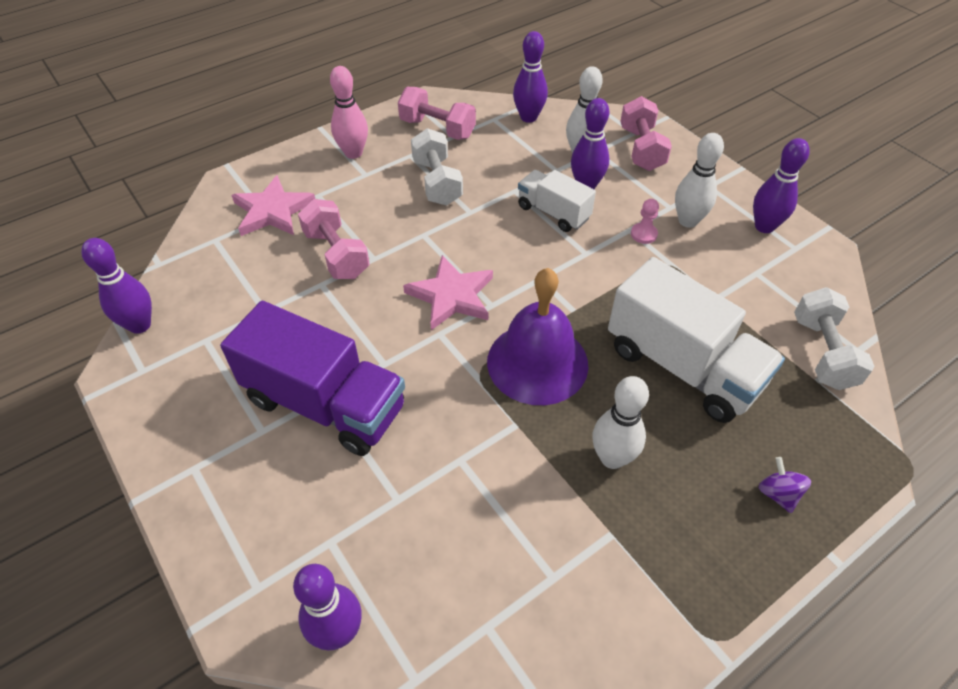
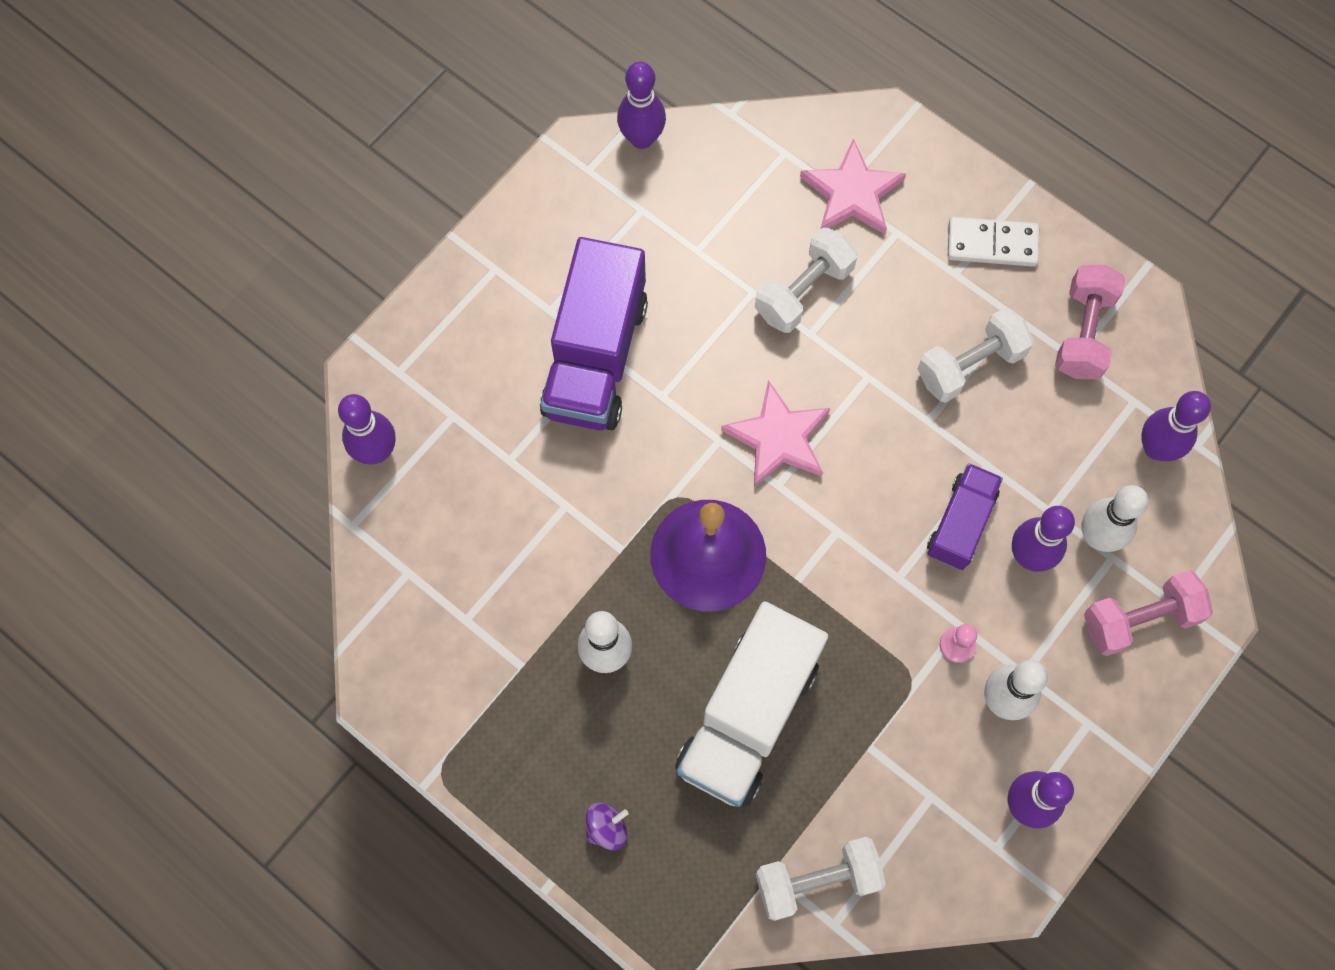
camera: 75 degrees right, 20 degrees up
pink dumbbell [298,199,370,279] -> white dumbbell [755,228,858,333]
pink bowling pin [330,66,368,159] -> white domino [948,217,1039,267]
white truck [518,170,596,232] -> purple truck [927,463,1003,570]

